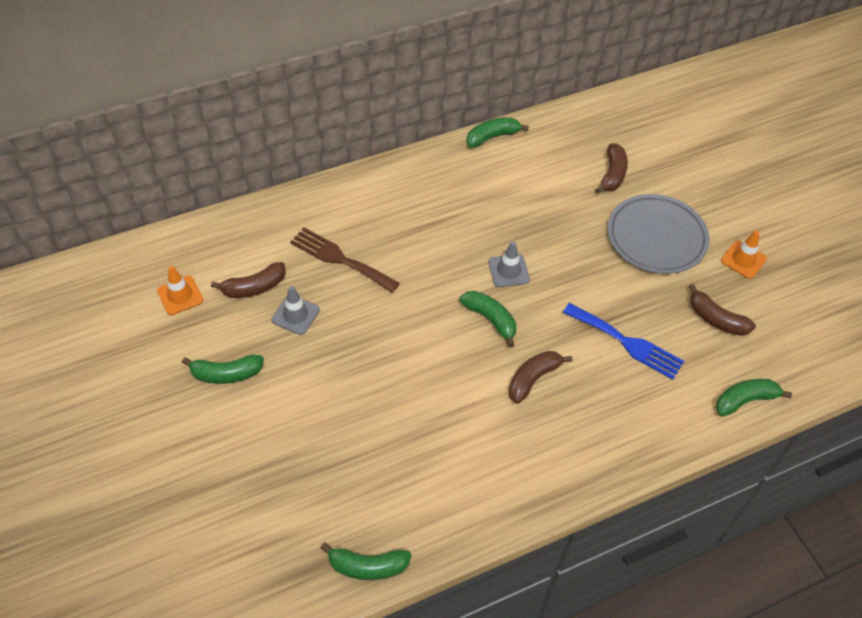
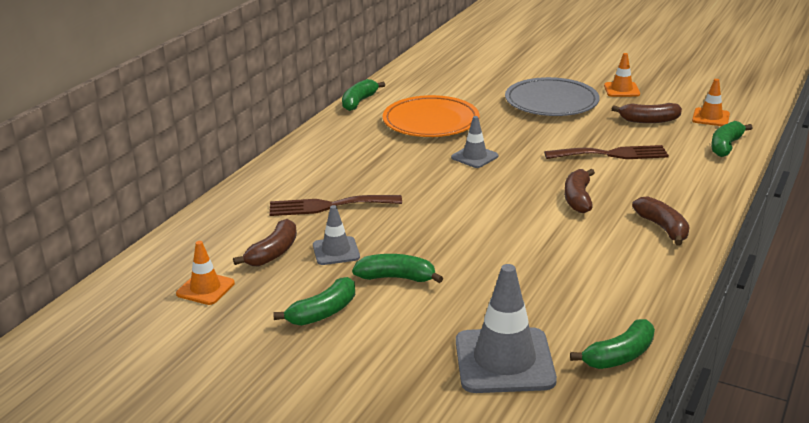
camera: 35 degrees left, 25 degrees down
green banana [459,291,516,347] -> green banana moved to [352,254,443,283]
blue fork [563,303,684,380] -> brown fork [544,145,669,159]
brown banana [595,143,628,194] -> brown banana moved to [632,196,690,246]
none -> orange plate [383,95,480,137]
none -> grey traffic cone [456,264,557,393]
none -> orange traffic cone [692,79,730,126]

